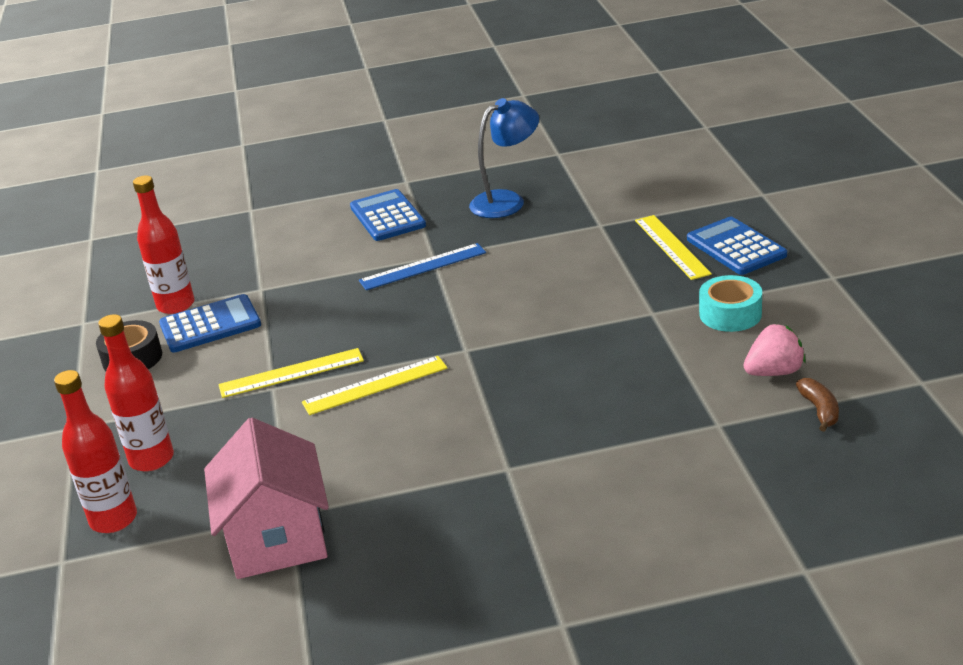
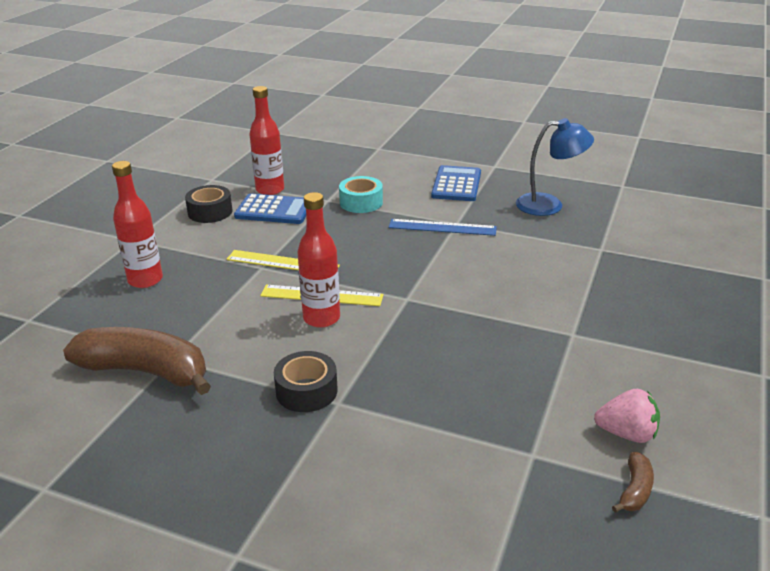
camera: 30 degrees right, 0 degrees up
red bottle [54,370,137,533] -> red bottle moved to [297,192,340,328]
pink house [204,417,329,579] -> brown banana [63,327,211,395]
yellow ruler [635,215,712,280] -> none
blue calculator [687,217,787,275] -> none
turquoise tape [699,275,762,332] -> turquoise tape moved to [339,176,383,213]
none -> black tape [274,351,338,412]

